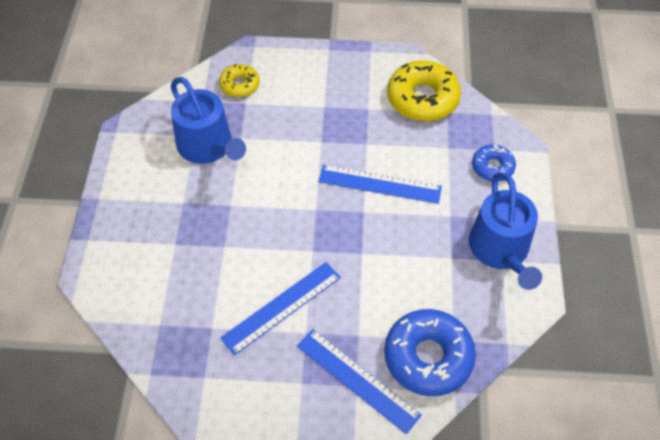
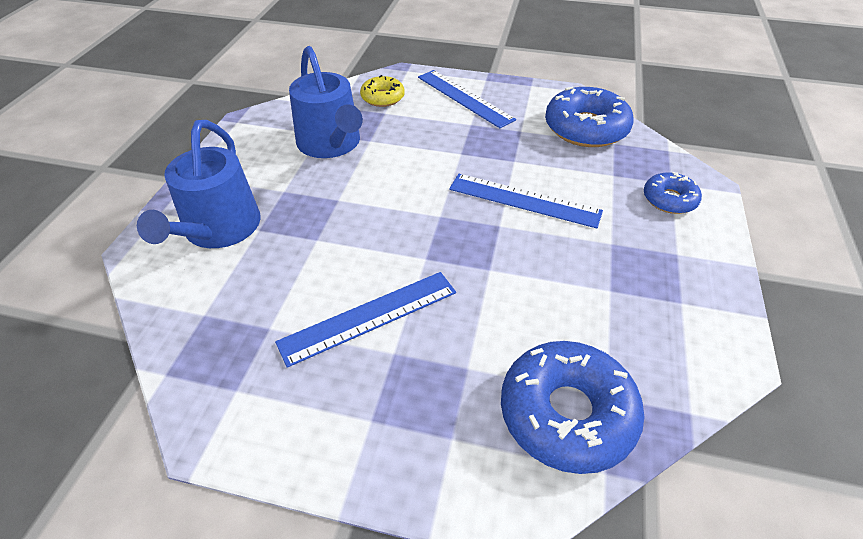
camera: 10 degrees right, 10 degrees down
blue ruler [297,329,422,434] -> blue ruler moved to [418,70,516,128]
yellow donut [387,60,461,121] -> blue donut [545,87,634,147]
blue watering can [469,172,542,290] -> blue watering can moved to [137,120,261,248]

